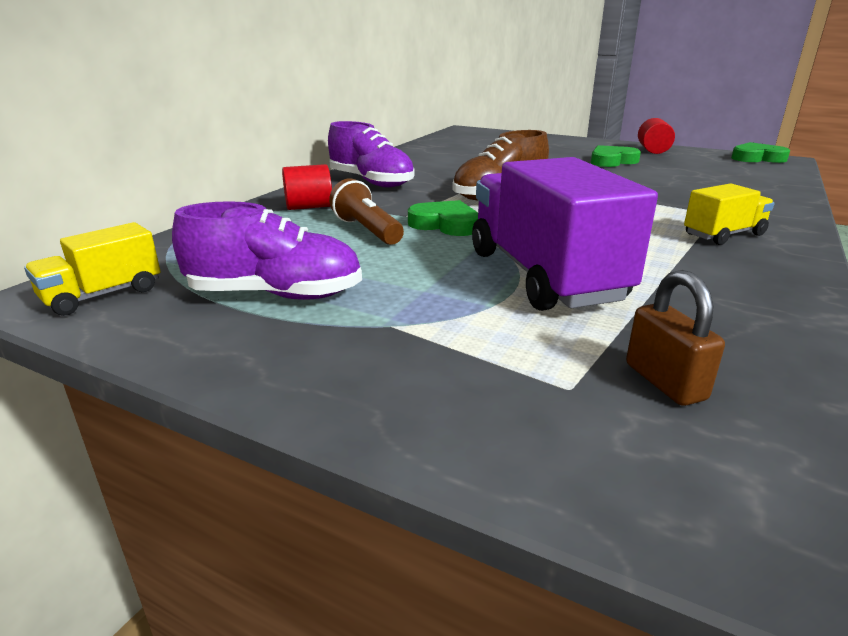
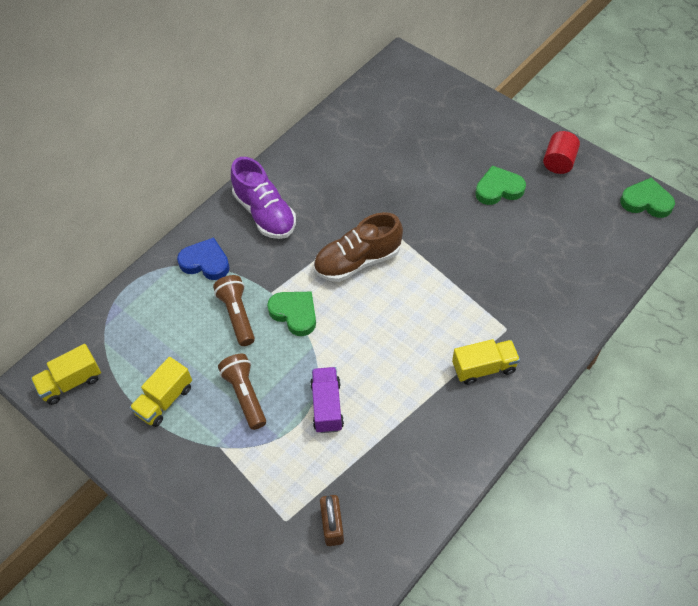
camera: 15 degrees right, 30 degrees up
purple shoe [172,201,362,300] -> yellow truck [130,357,192,427]
red cylinder [282,164,332,210] -> blue heart [177,237,230,280]
purple truck [472,157,658,311] -> purple truck [310,367,344,433], size x0.51
none -> brown flashlight [218,354,266,430]

